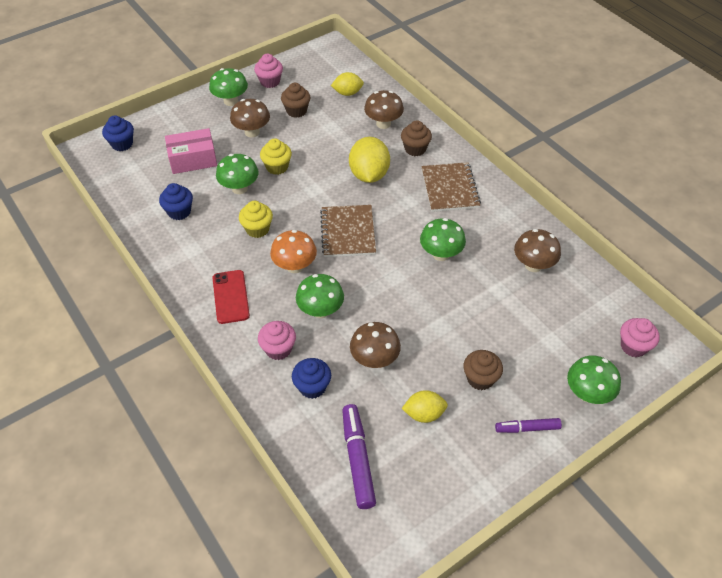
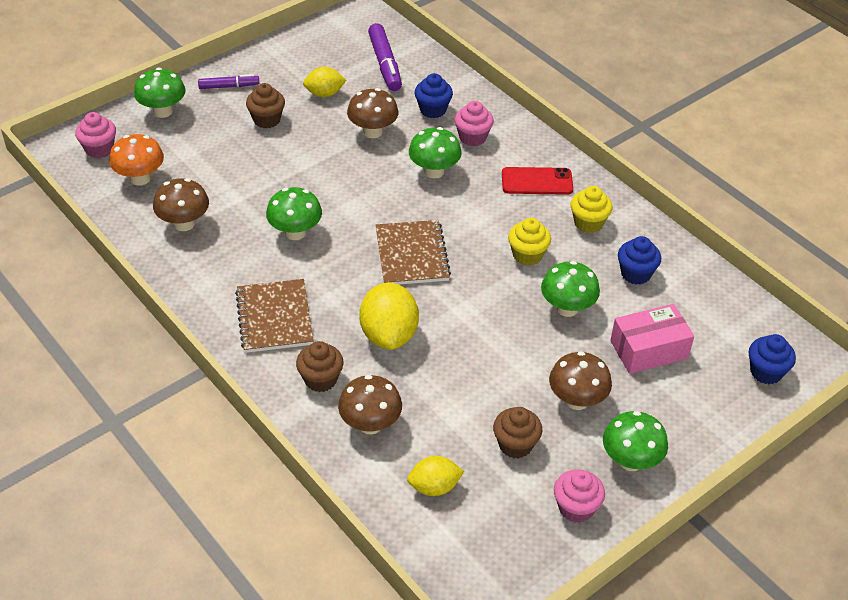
camera: 175 degrees right, 5 degrees down
red phone [213,270,250,324] -> red phone turned 75 degrees counterclockwise [502,167,573,195]
yellow cupcake [260,139,292,175] -> yellow cupcake moved to [570,186,612,233]
orange mushroom [270,230,317,273] -> orange mushroom moved to [109,134,164,186]

